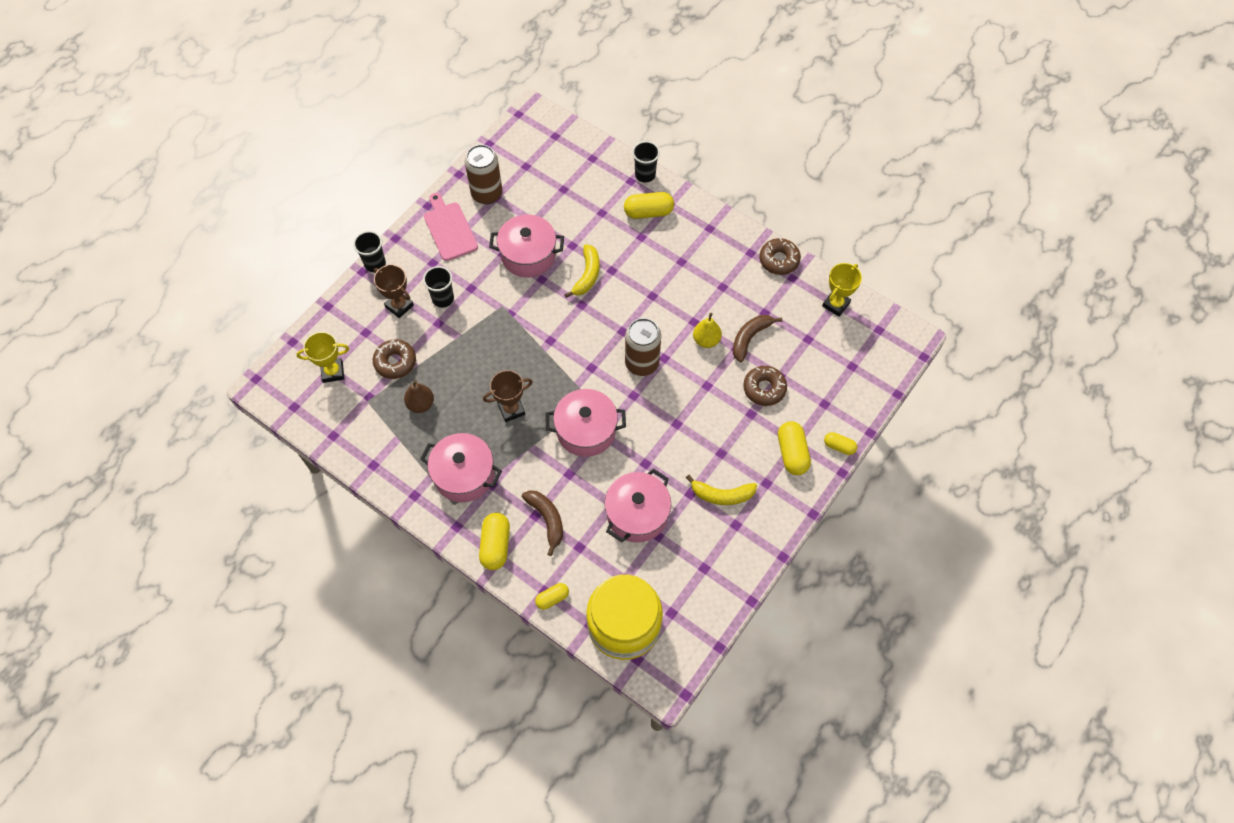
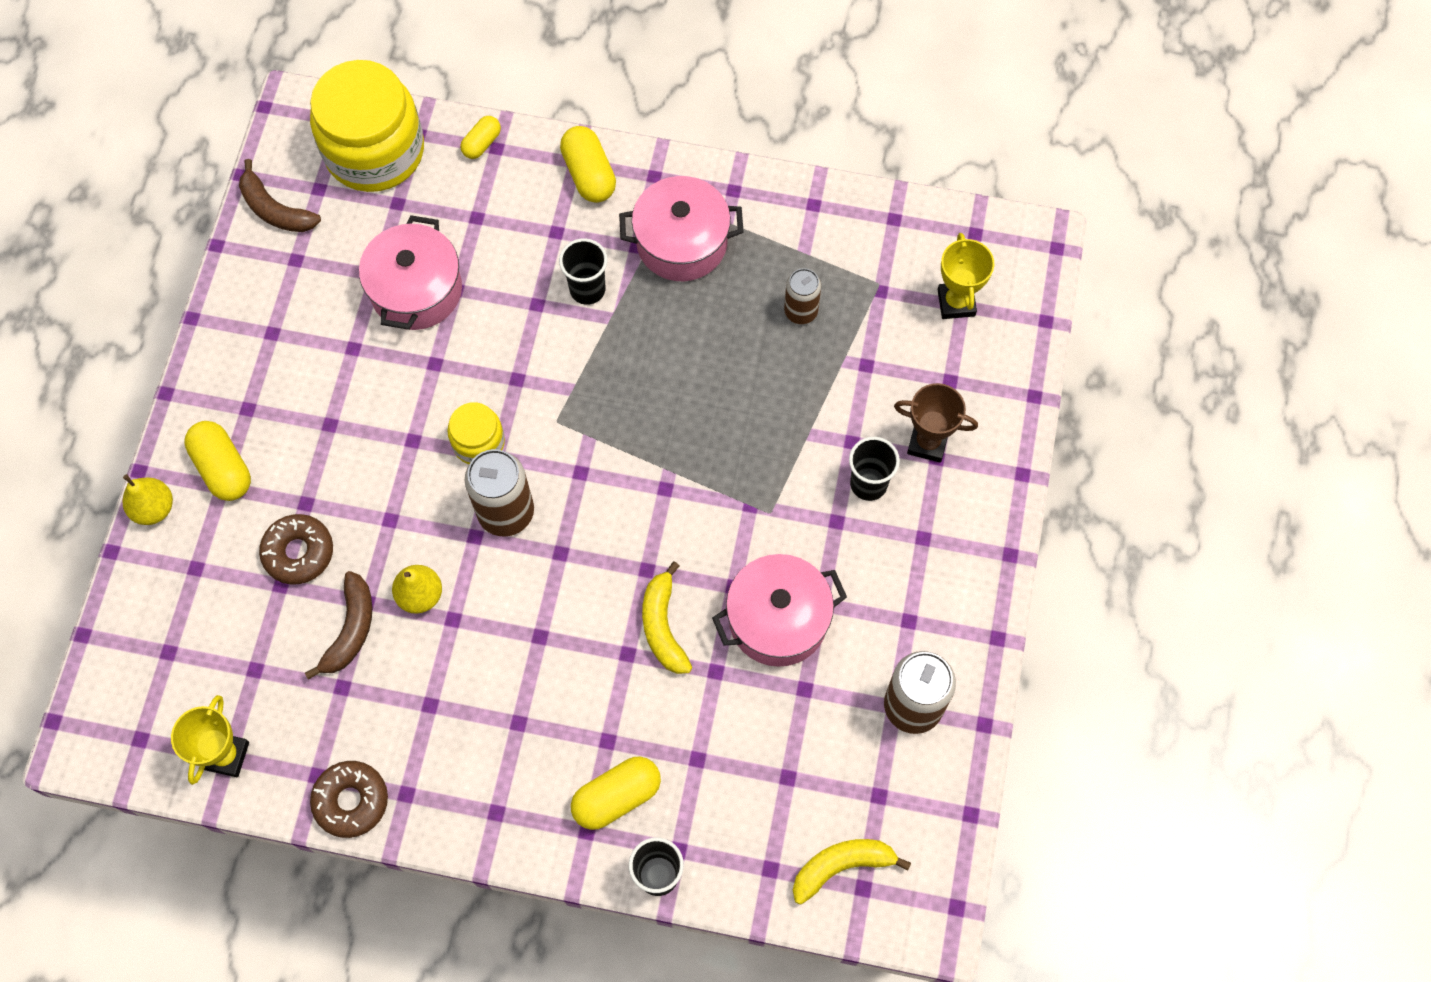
camera: 155 degrees right, 5 degrees up
yellow trophy [297,332,349,383] -> yellow trophy turned 60 degrees counterclockwise [938,233,994,319]
black cup [353,231,386,272] -> black cup moved to [559,238,607,305]
brown donut [373,339,416,379] -> none
brown pear [404,380,434,413] -> brown can [784,268,821,324]
pink cutting board [424,193,478,261] -> none
brown trophy [483,370,532,422] -> none
brown banana [522,490,563,556] -> brown banana moved to [239,159,321,232]
pink pot [546,389,626,457] -> none
yellow banana [686,475,757,505] -> yellow banana moved to [793,839,911,904]
yellow capsule [824,432,857,455] -> yellow pear [122,474,173,525]
none -> yellow jar [447,402,505,464]

